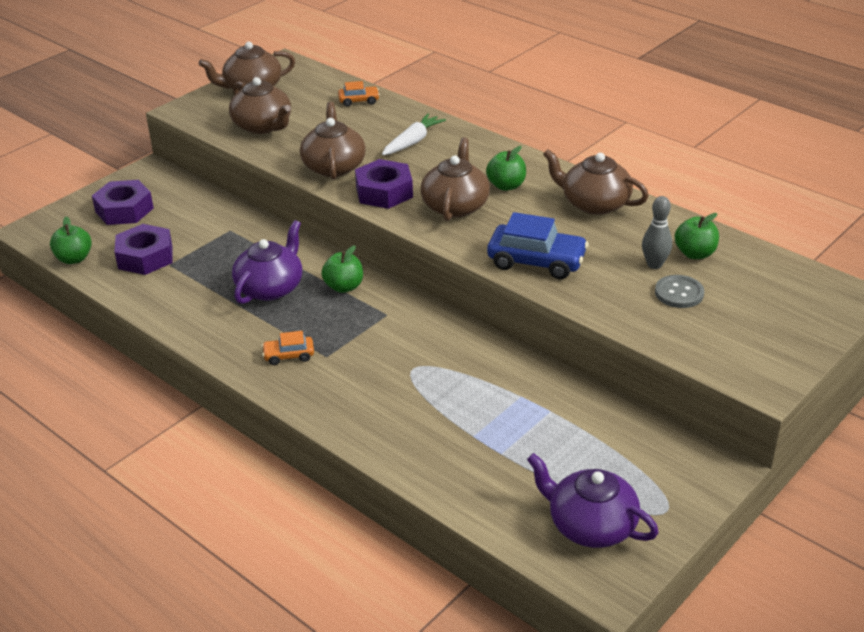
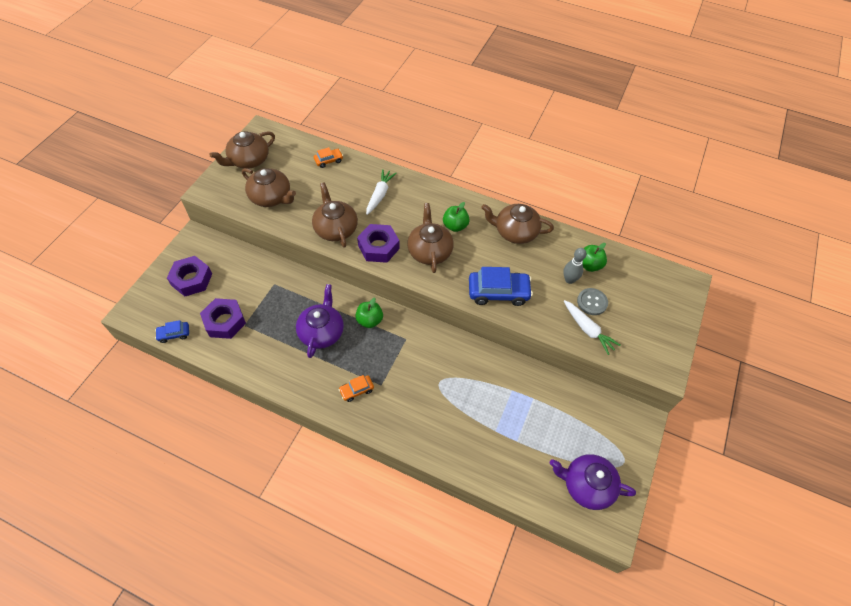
camera: 20 degrees left, 20 degrees up
green apple [50,216,92,264] -> blue car [155,320,189,343]
none -> white carrot [564,300,621,355]

